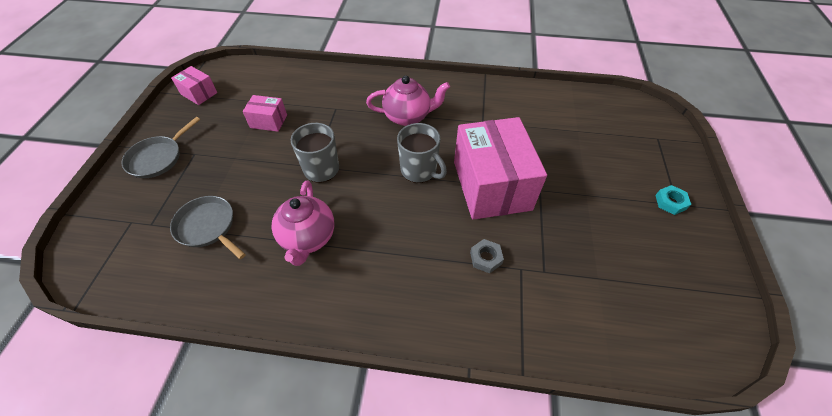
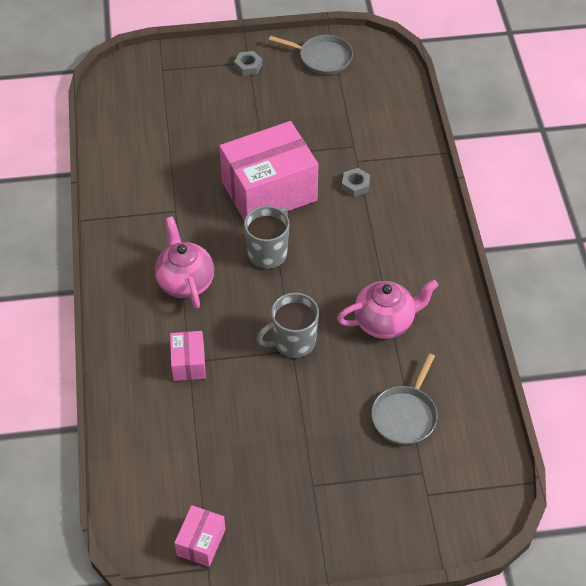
camera: 105 degrees left, 0 degrees up
grey pan [122,117,200,178] -> grey pan moved to [269,35,353,75]
pink box [243,95,287,132] -> pink box moved to [170,331,206,381]
turquoise nut [655,185,691,215] -> grey nut [234,51,262,76]

